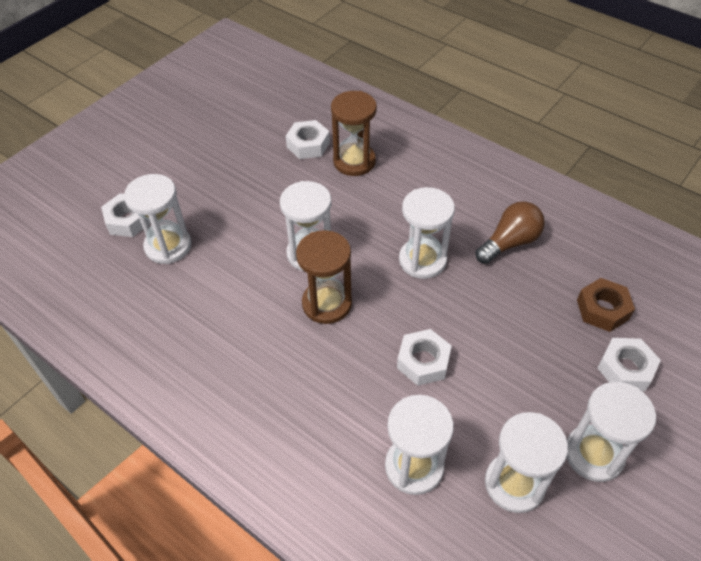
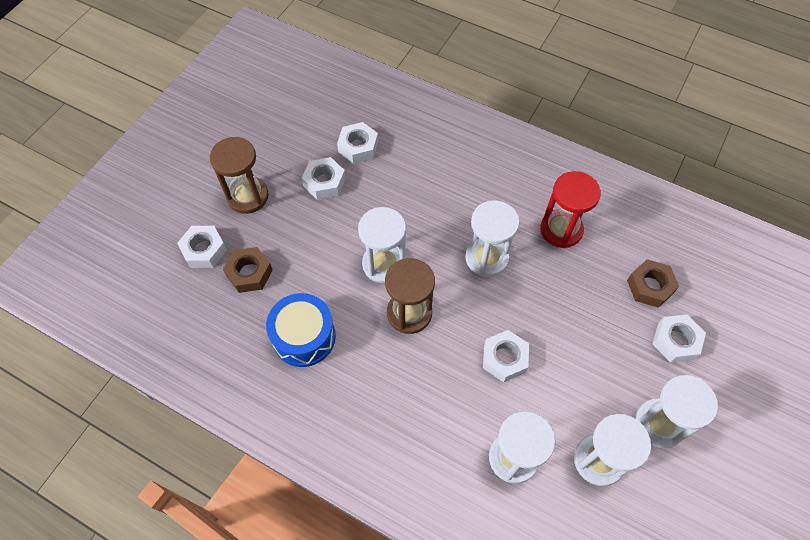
camera: 10 degrees left, 10 degrees up
white hourglass [124,174,192,264] -> brown nut [223,247,273,293]
brown hourglass [331,91,377,176] -> brown hourglass moved to [210,137,269,214]
brown light bulb [475,201,545,264] -> red hourglass [540,171,601,248]
none -> blue drum [266,293,336,367]
none -> white nut [302,157,346,200]

